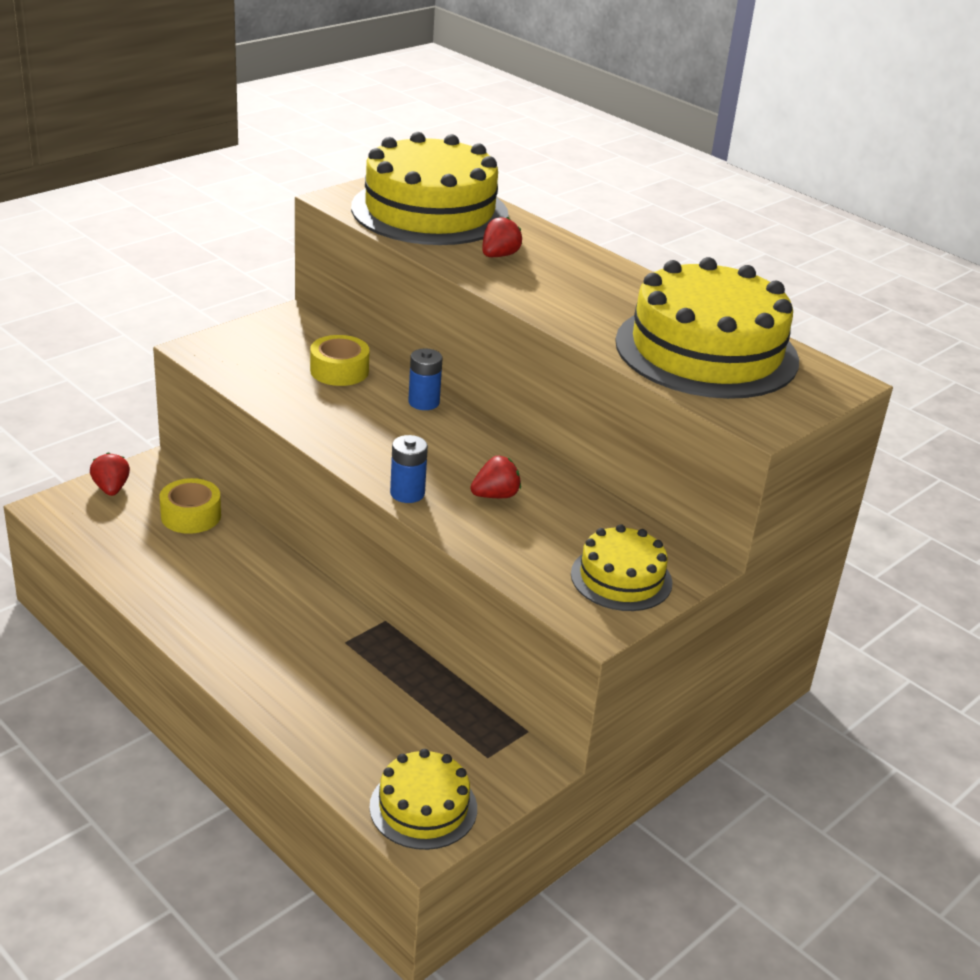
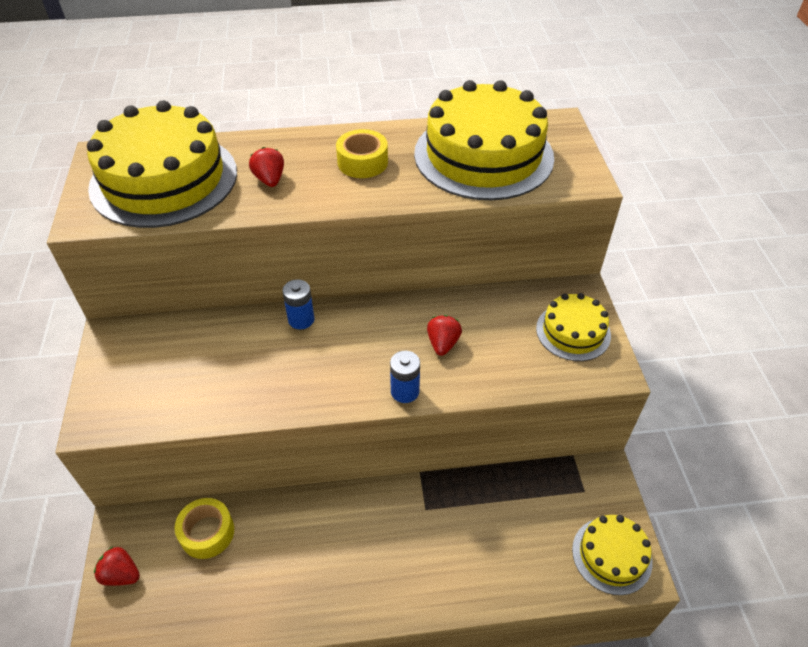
camera: 50 degrees left, 15 degrees up
yellow tape [310,335,370,386] -> yellow tape moved to [336,129,388,178]

